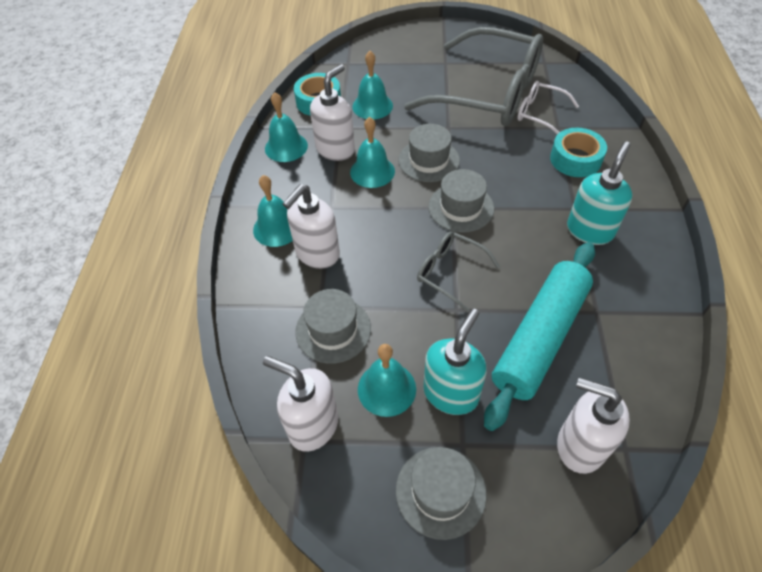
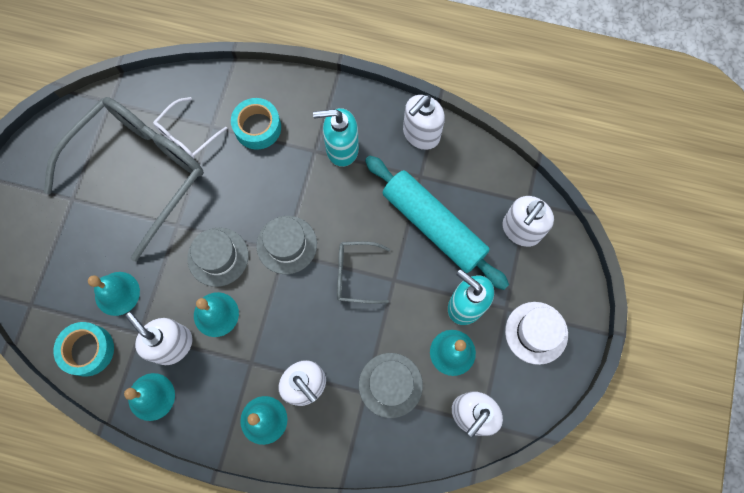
camera: 80 degrees left, 20 degrees up
grey hat [396,447,487,540] -> white hat [505,302,568,365]
grey glasses [417,231,500,312] -> grey glasses turned 45 degrees clockwise [337,241,390,304]
turquoise soap dispenser [567,141,632,245] -> turquoise soap dispenser turned 45 degrees counterclockwise [313,108,359,167]
none -> white soap dispenser [403,95,445,150]

